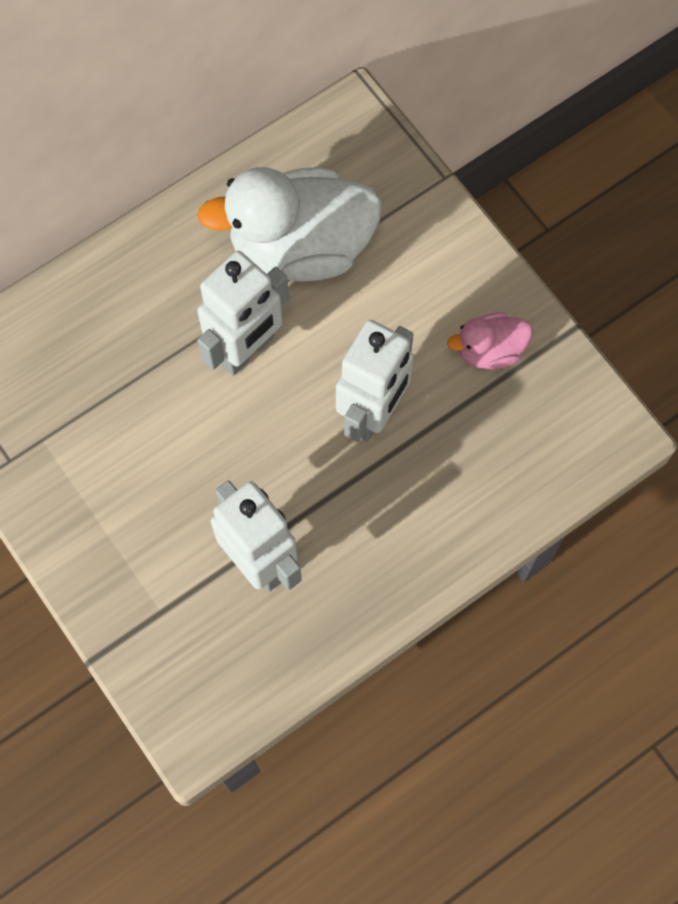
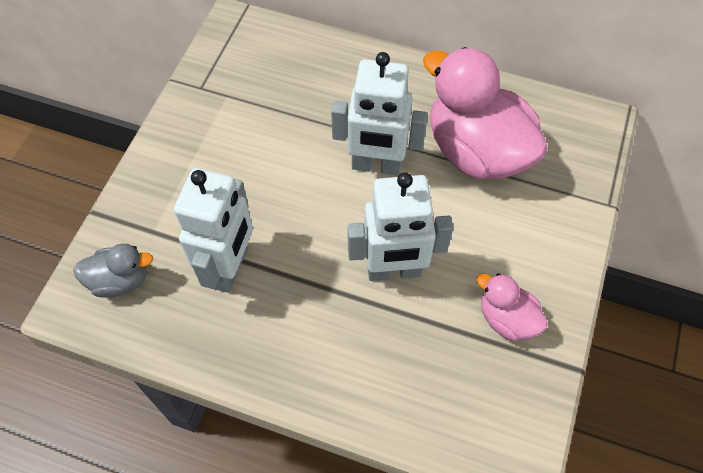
camera: 55 degrees right, 10 degrees down
white duck [197,167,382,282] -> pink duck [423,47,548,179]
none -> grey duck [73,244,153,297]

